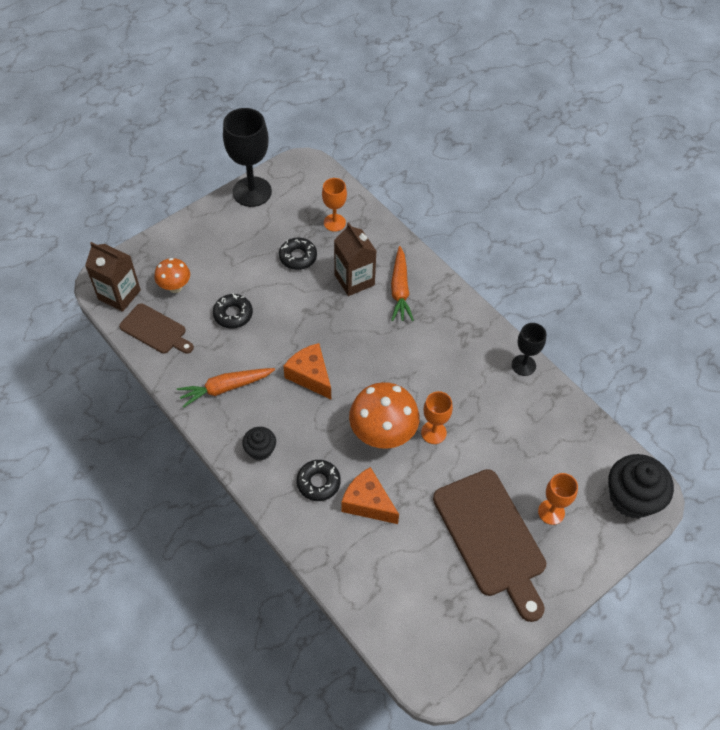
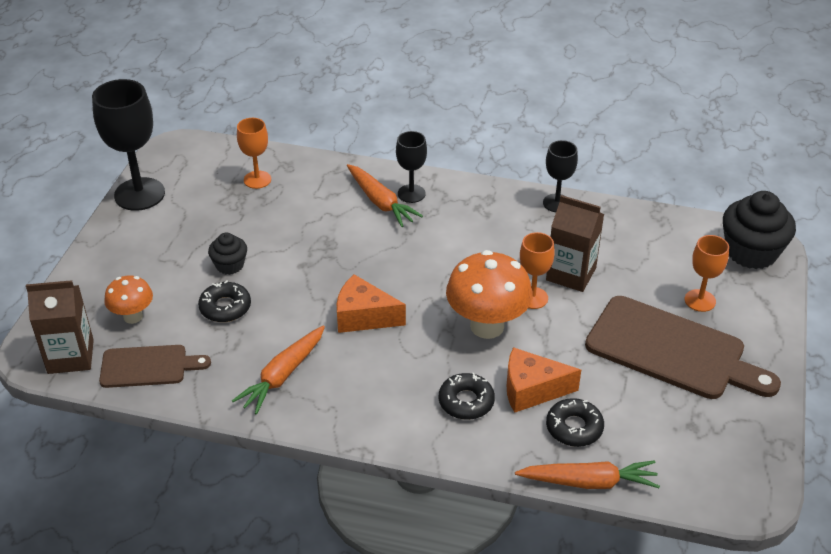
camera: 35 degrees left, 15 degrees down
black cupcake [242,427,276,461] -> black cupcake moved to [208,232,247,275]
black donut [279,237,317,270] -> black donut moved to [546,398,604,447]
brown carton [334,222,377,296] -> brown carton moved to [546,195,604,292]
none -> black goblet [396,131,427,203]
none -> orange carrot [515,460,660,489]

